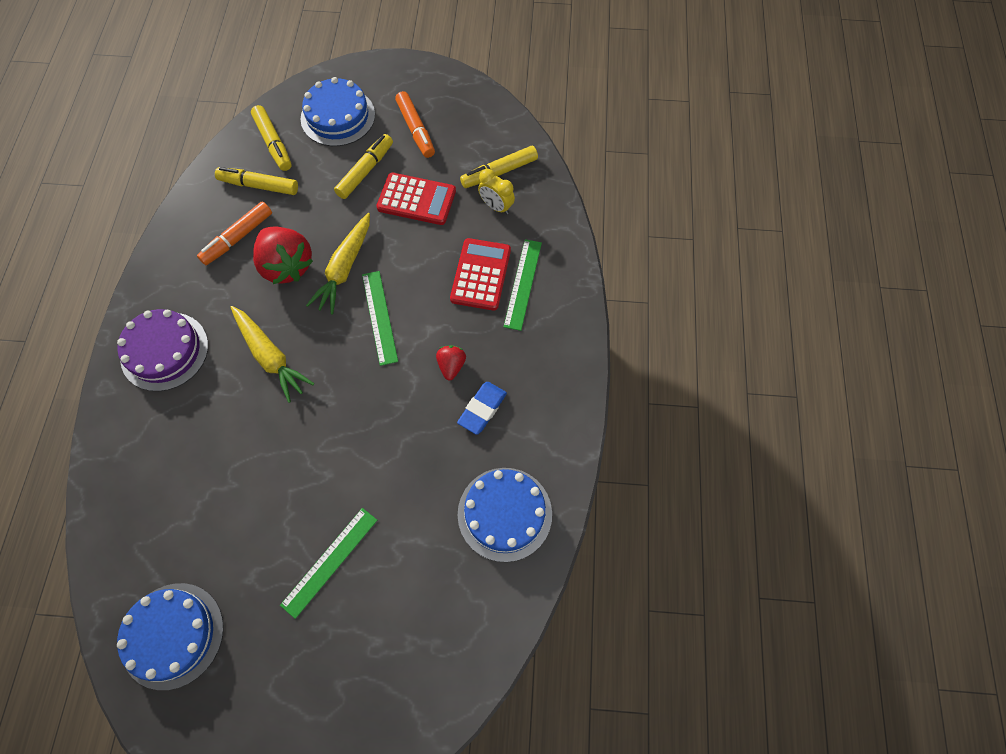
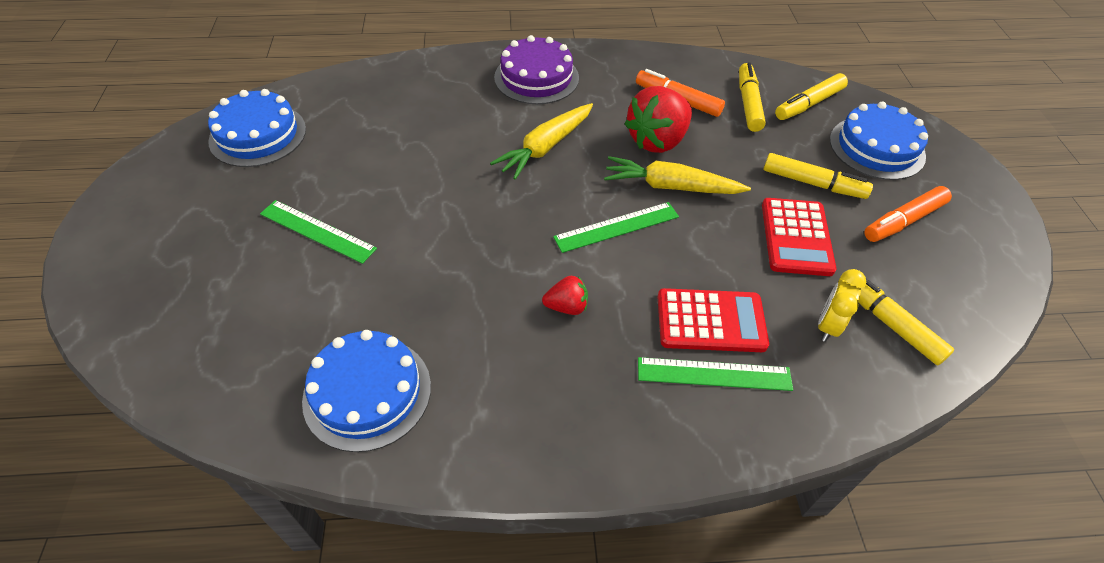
camera: 80 degrees right, 15 degrees down
blue eraser [457,382,507,435] -> none

